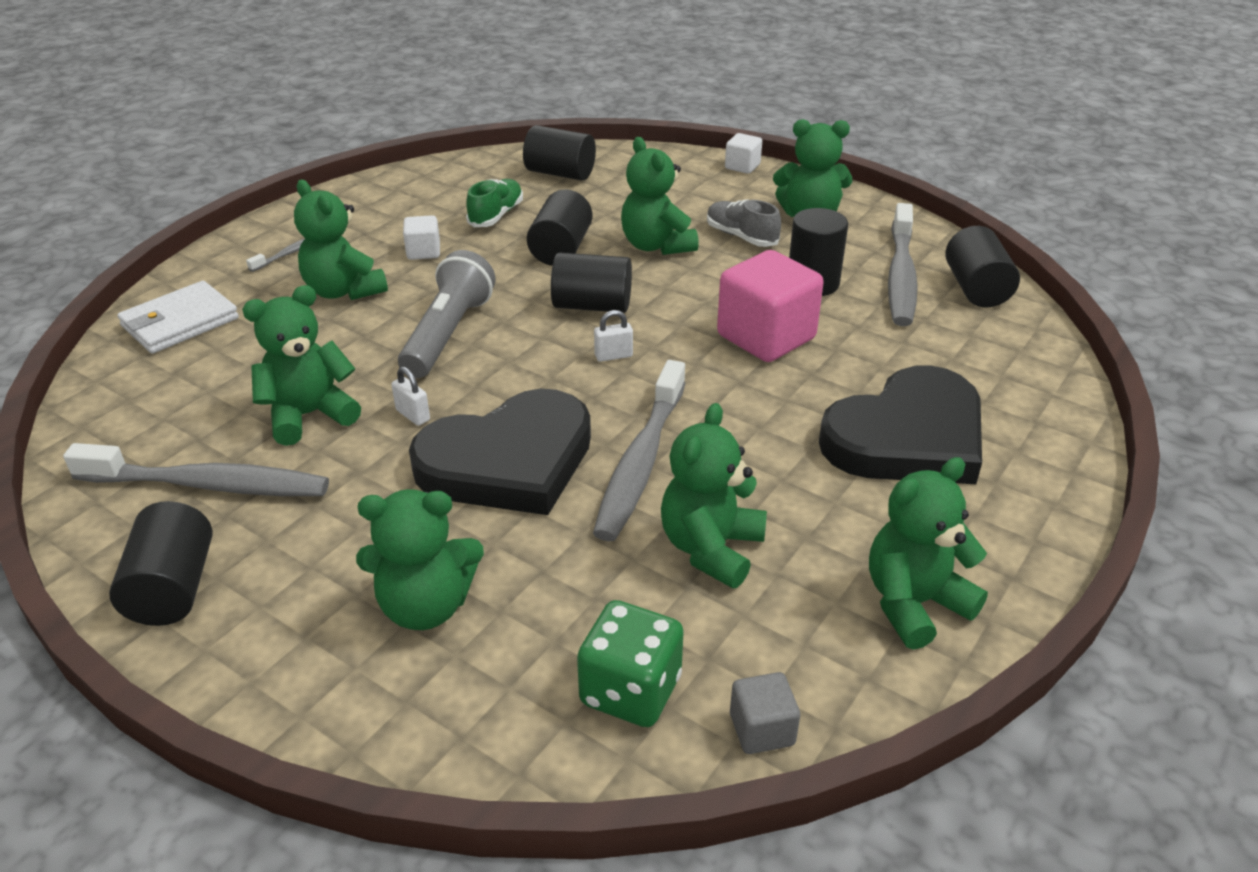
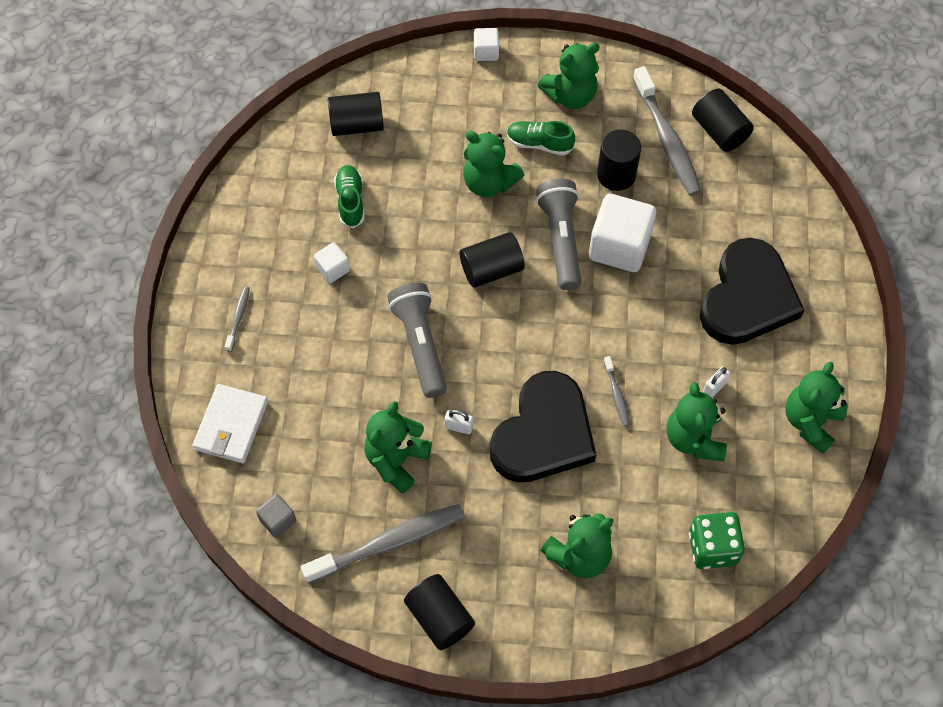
camera: 30 degrees left, 25 degrees up
green teddy bear [294,180,388,300] -> none
black cylinder [527,189,593,266] -> none
grey toothbrush [593,360,685,541] -> grey toothbrush [604,356,630,426], size x0.46
white padlock [594,310,633,362] -> white padlock moved to [703,367,730,397]
grey shoe [707,200,781,247] -> green shoe [507,121,575,155]
pink cube [717,250,824,362] -> white cube [589,194,656,272]
grey cube [730,672,800,754] -> grey cube moved to [256,494,296,537]
none -> grey flashlight [536,179,581,290]

